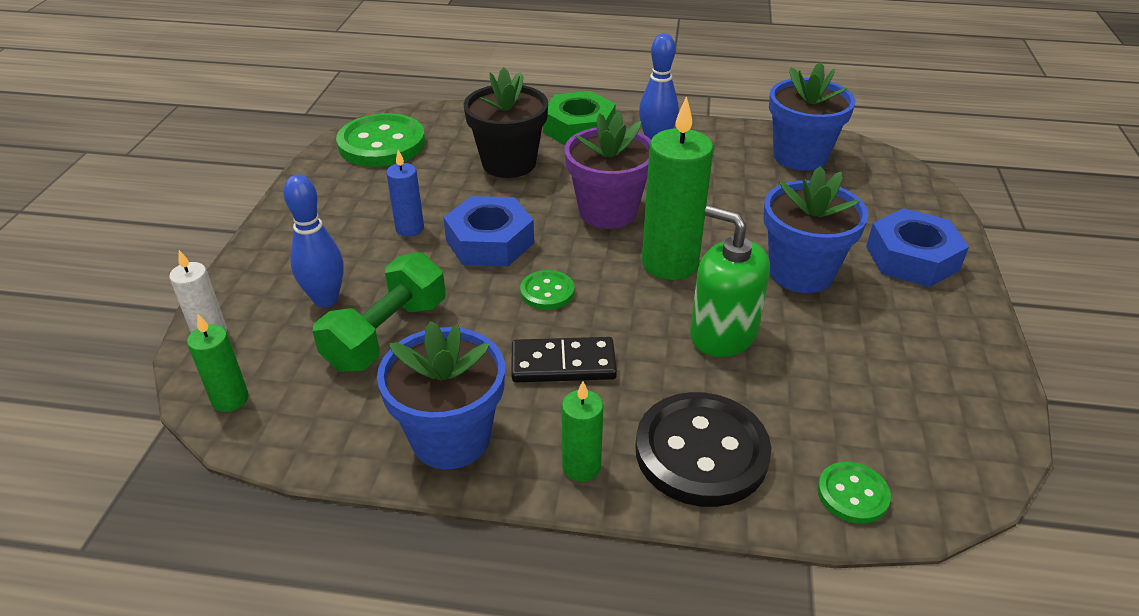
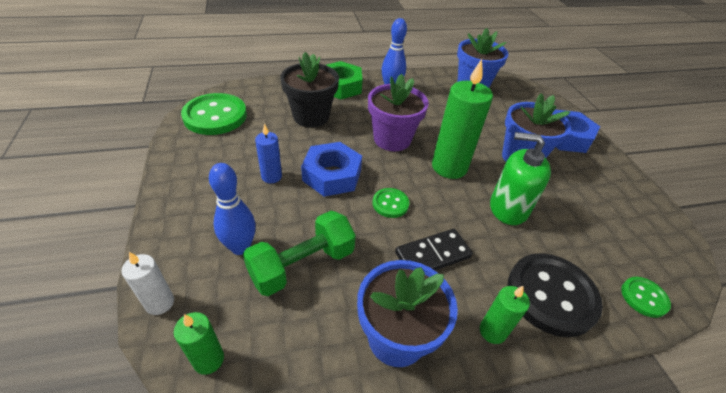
camera: 25 degrees left, 5 degrees up
green dumbbell [313,252,446,372] -> green dumbbell turned 45 degrees clockwise [243,211,356,296]

